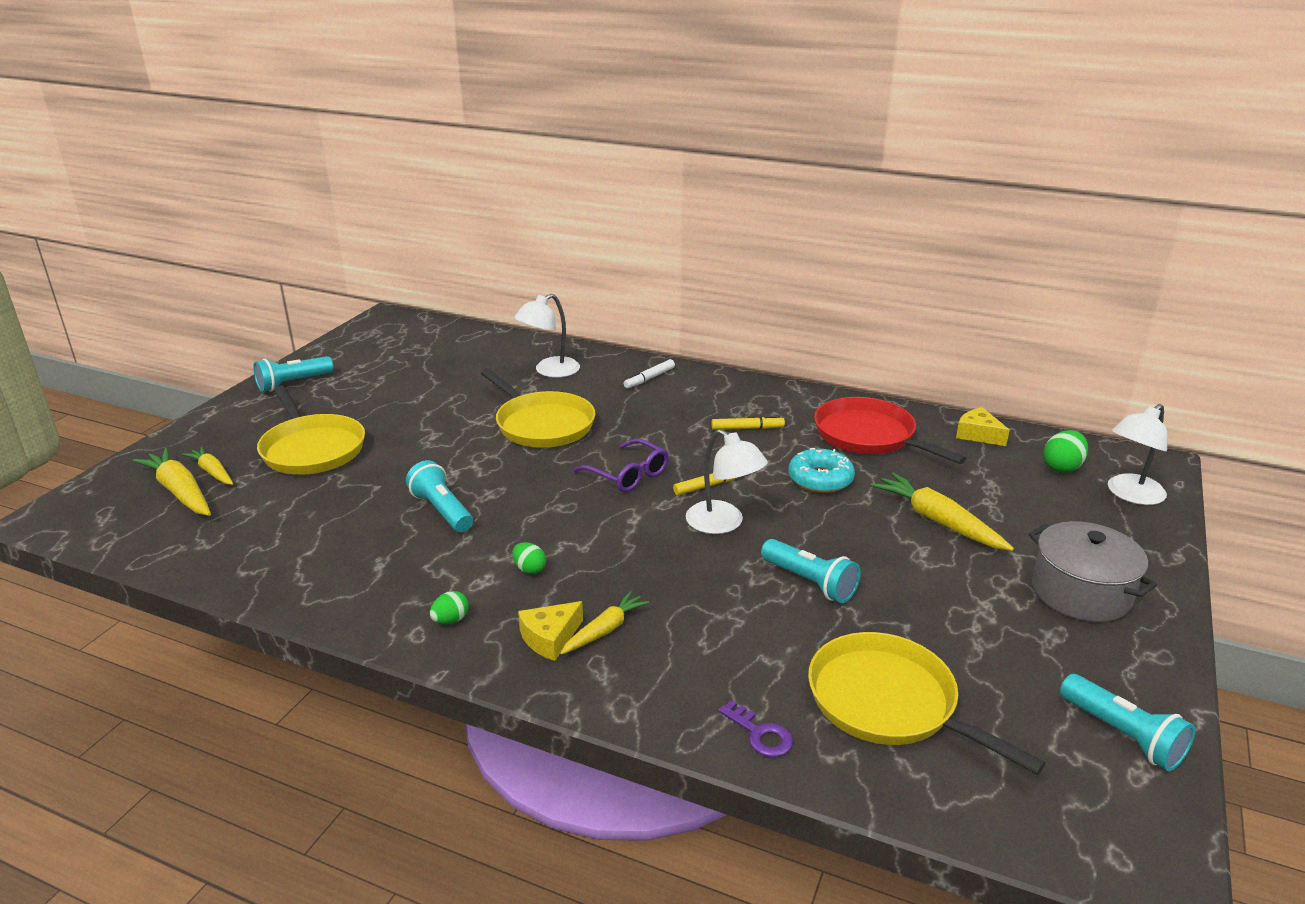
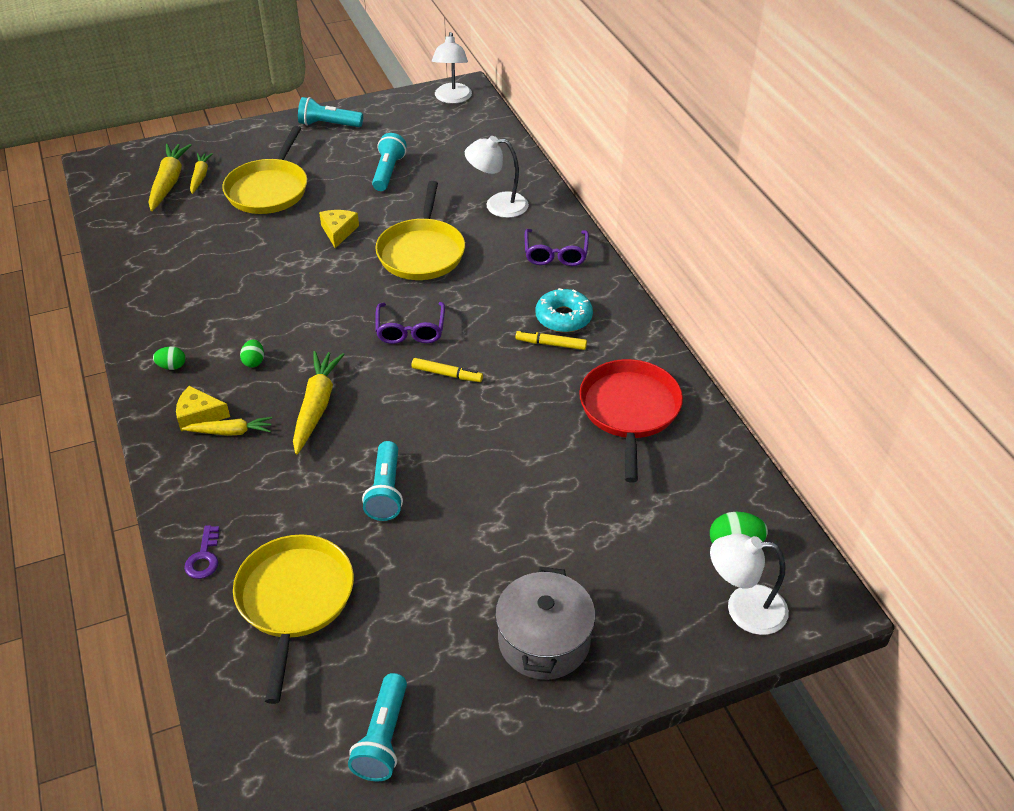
camera: 45 degrees right, 15 degrees up
turquoise flashlight [406,460,473,532] -> turquoise flashlight moved to [372,133,407,191]
white marker [623,359,675,388] -> purple glasses [525,229,589,266]
white lamp [686,429,768,534] -> white lamp moved to [432,32,472,104]
yellow marker [711,416,785,430] -> yellow marker turned 150 degrees clockwise [516,330,587,350]
turquoise donut [788,448,855,493] -> turquoise donut moved to [535,288,593,333]
yellow carrot [871,473,1014,551] -> yellow carrot moved to [293,351,345,455]
yellow cheese [956,407,1010,446] -> yellow cheese moved to [319,210,359,248]

